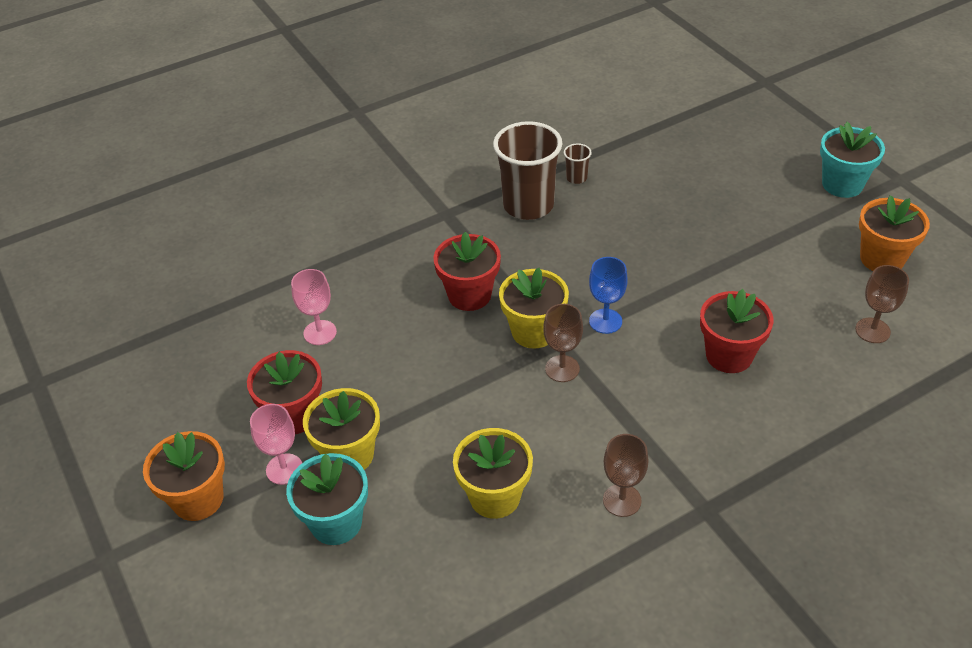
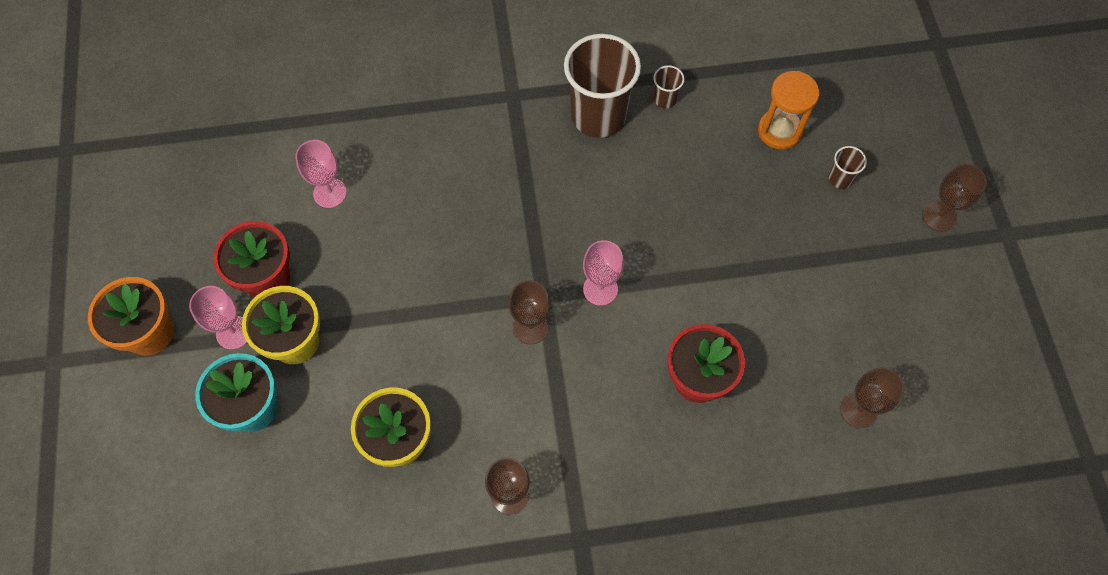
camera: 20 degrees right, 20 degrees up
red flower pot [433,232,501,311] -> none
yellow flower pot [499,268,569,349] -> none
blue goblet [589,257,628,334] -> pink goblet [583,240,624,306]
turquoise flower pot [820,122,885,198] -> brown goblet [922,164,987,231]
orange flower pot [859,195,930,271] -> none
none -> orange hourglass [758,71,819,150]
none -> brown cup [829,146,867,189]

